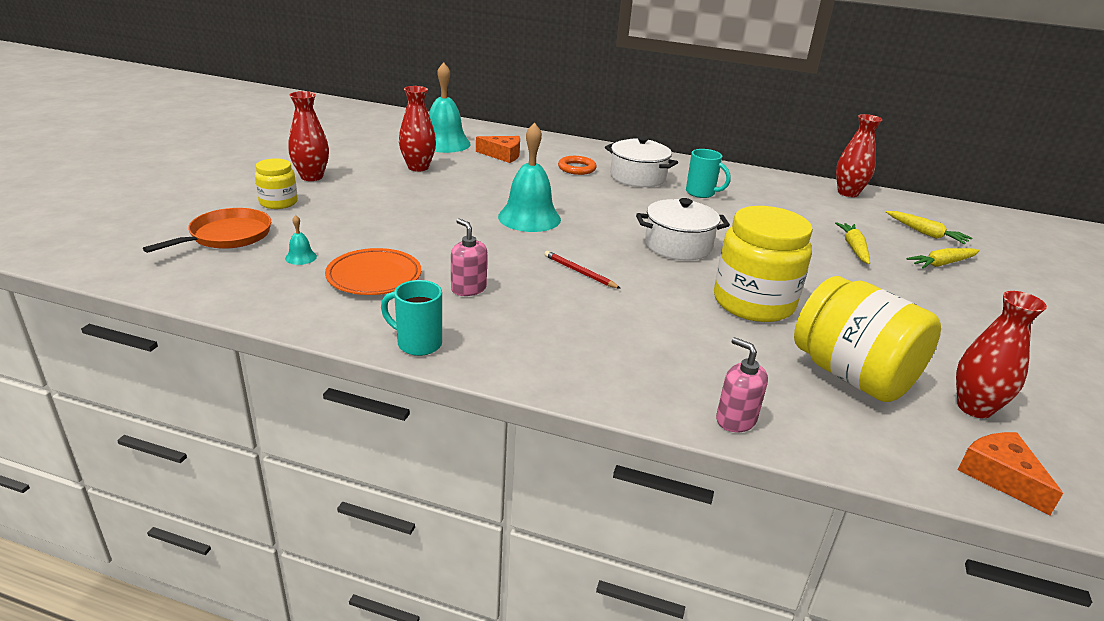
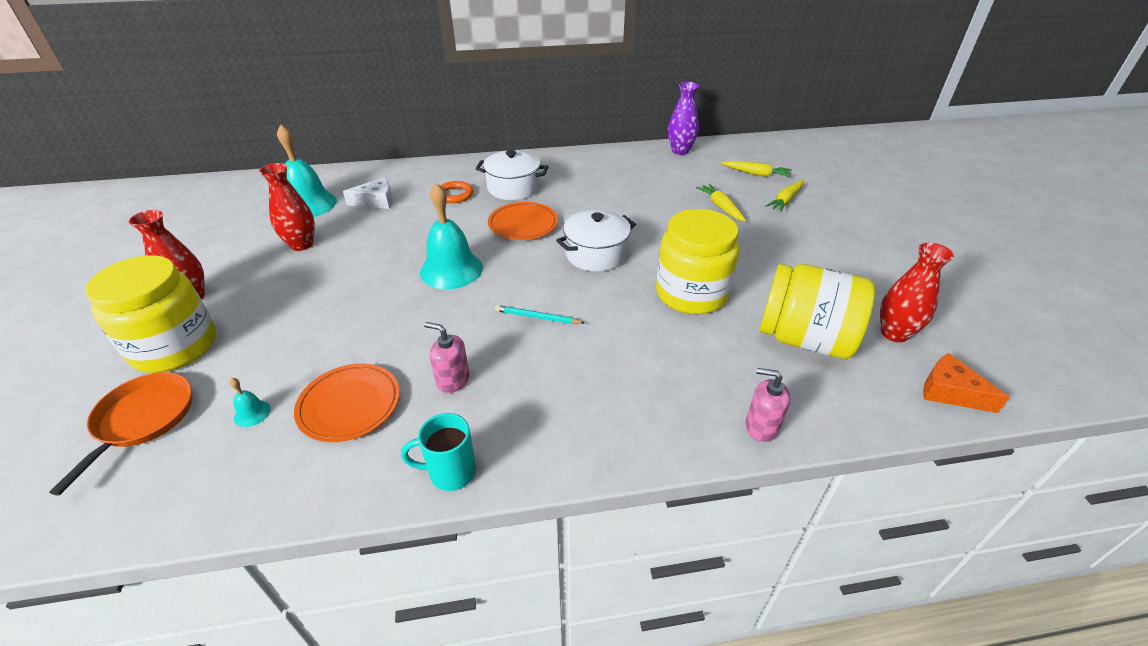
camera: 25 degrees left, 10 degrees up
yellow jar [255,158,298,209] -> yellow jar [85,255,216,373], size x1.90
orange cheese [476,136,520,163] -> white cheese [343,177,393,209]
red pencil [544,251,621,289] -> turquoise pencil [495,305,584,324]
turquoise mug [686,149,731,198] -> none
red vase [836,114,882,197] -> purple vase [668,82,699,155]
none -> orange plate [488,202,558,240]

